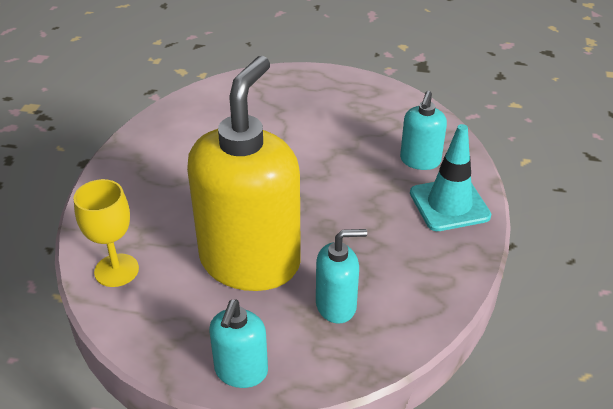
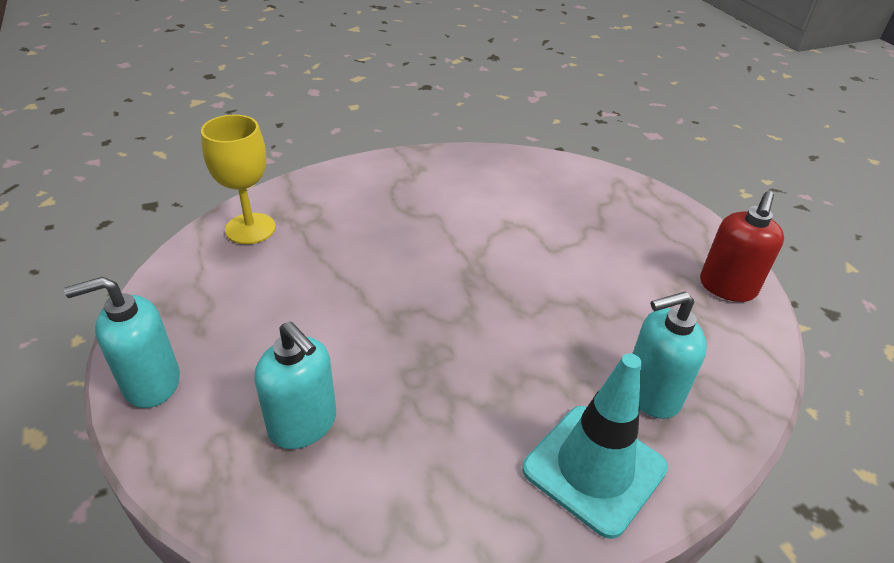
camera: 55 degrees right, 0 degrees up
yellow soap dispenser [187,56,301,291] -> none
none -> red soap dispenser [700,191,784,302]

